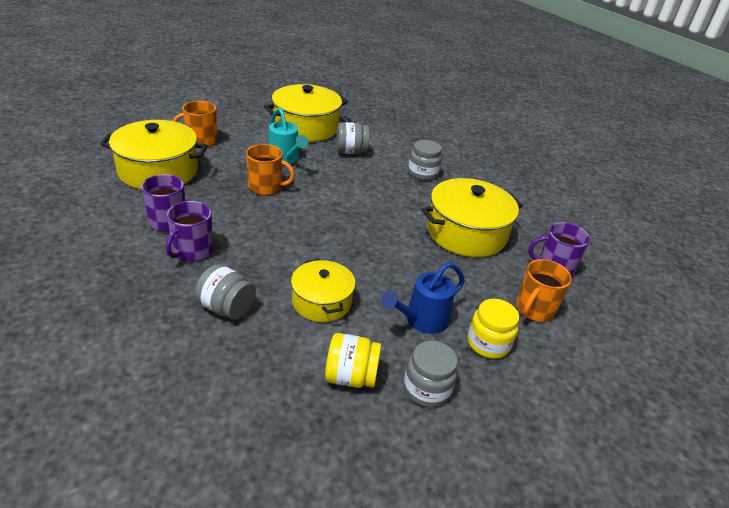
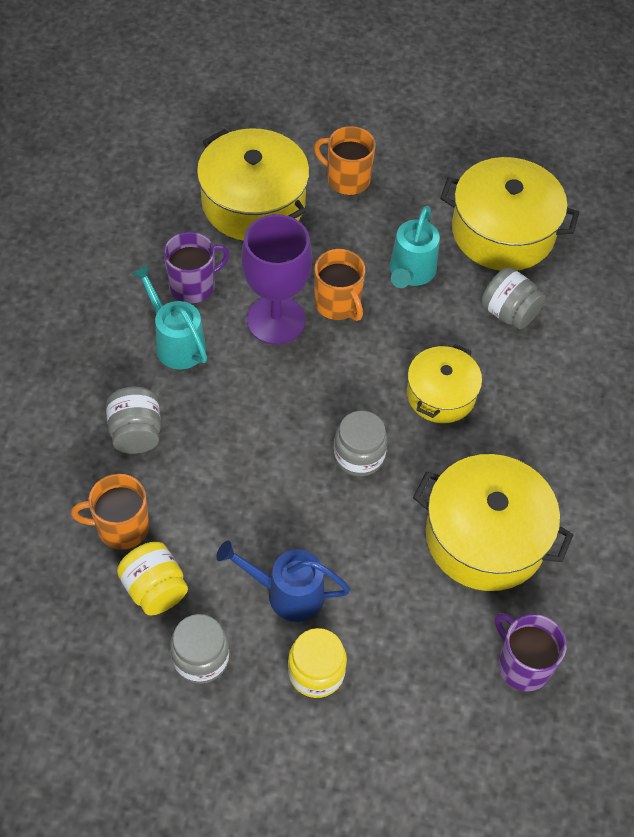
camera: 50 degrees right, 20 degrees up
purple mug [165,201,213,262] -> turquoise watering can [131,264,207,370]
yellow pot [291,259,356,322] -> yellow pot moved to [407,344,482,423]
grey jar [408,140,442,181] -> grey jar moved to [334,411,388,476]
orange mug [516,259,572,322] -> orange mug moved to [71,474,149,550]
none -> purple goblet [241,214,312,345]

